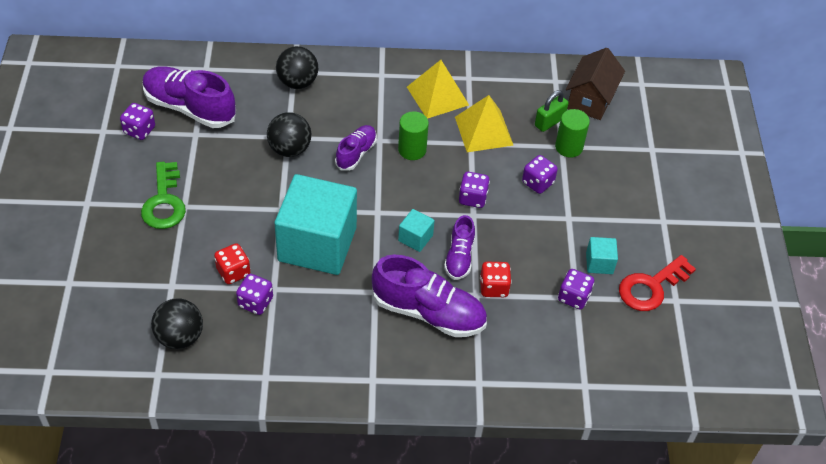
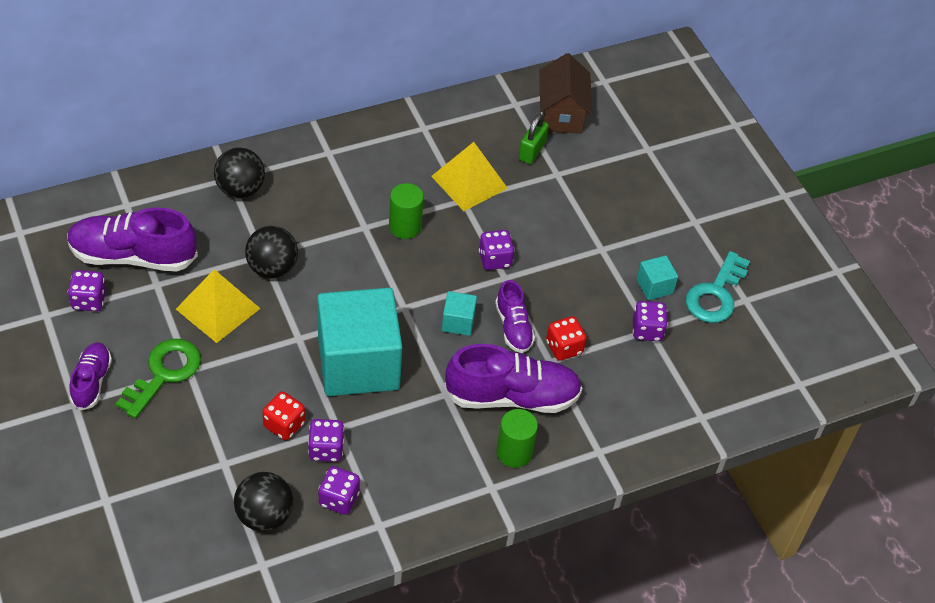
camera: 25 degrees left, 0 degrees up
green key [141,162,186,229] -> green key turned 120 degrees counterclockwise [116,339,201,419]
purple shoe [335,125,377,171] -> purple shoe moved to [69,342,112,411]
yellow pyramid [407,60,469,119] -> yellow pyramid moved to [176,269,261,343]
purple dice [522,155,558,194] -> purple dice moved to [318,466,360,515]
green cylinder [555,109,590,157] -> green cylinder moved to [496,409,538,468]
red key [619,255,696,311] -> turquoise key [686,251,750,323]

